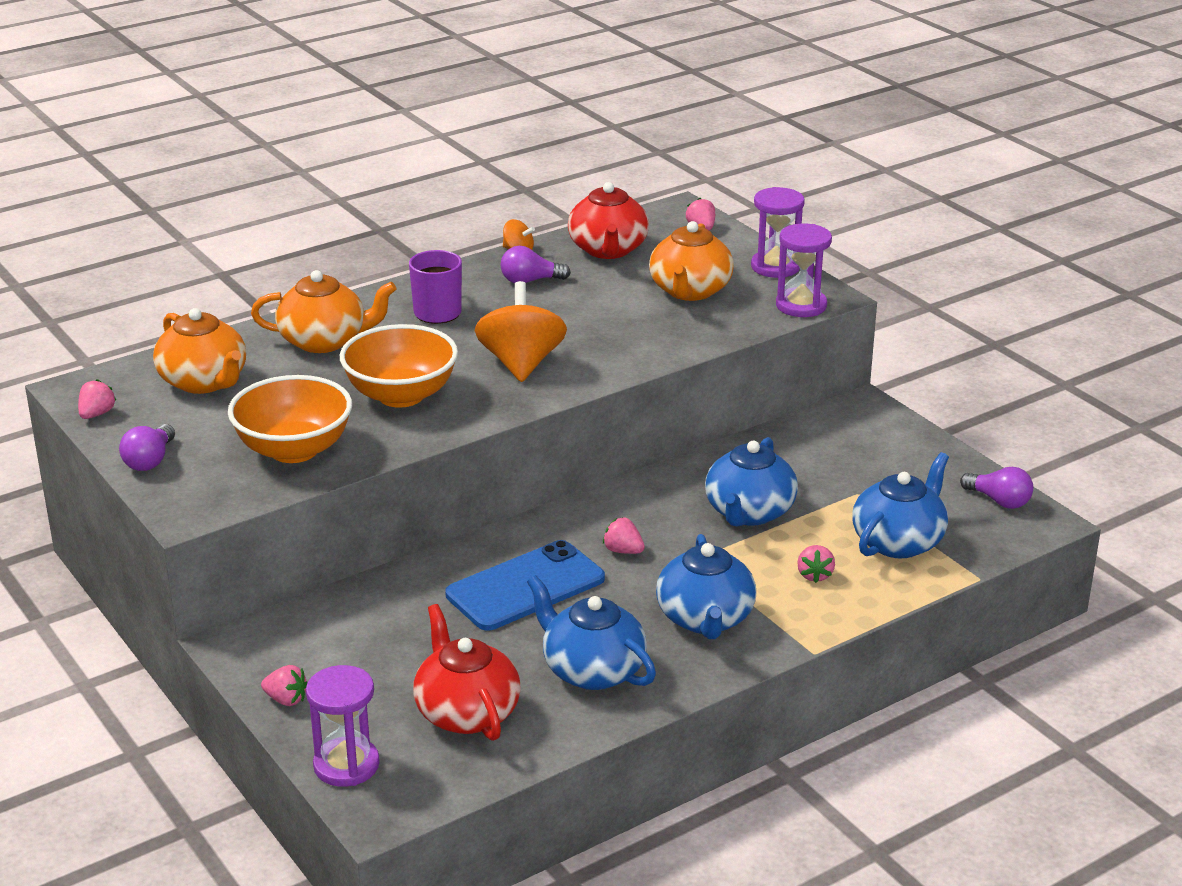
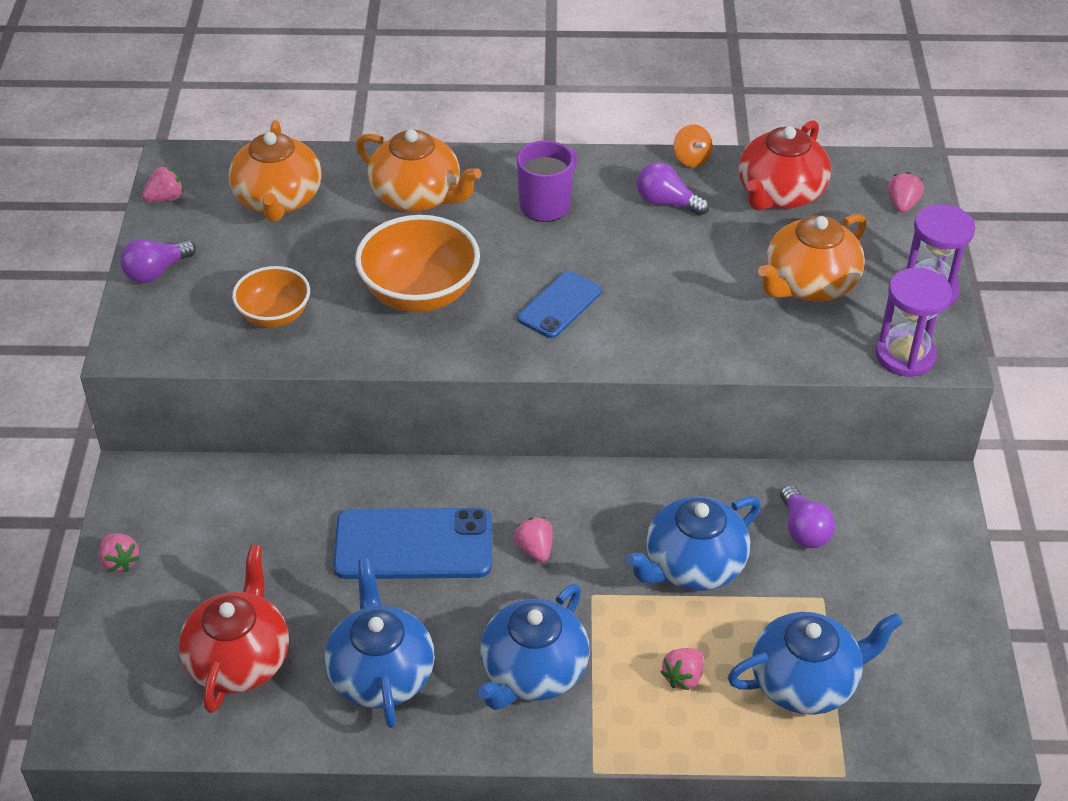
camera: 35 degrees right, 15 degrees up
orange bowl [228,375,352,463] -> orange bowl [232,266,310,328], size x0.62
purple hourglass [306,665,380,787] -> none
orange spinning top [475,281,567,382] -> blue phone [517,271,602,338]
purple light bulb [960,467,1033,509] -> purple light bulb moved to [780,485,835,548]

